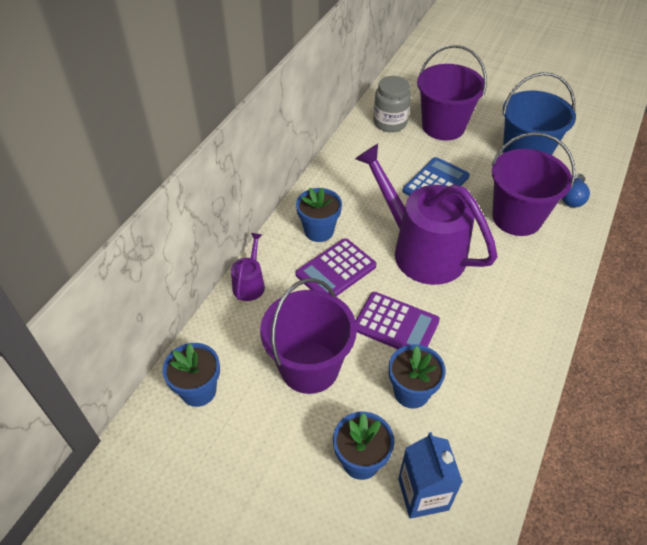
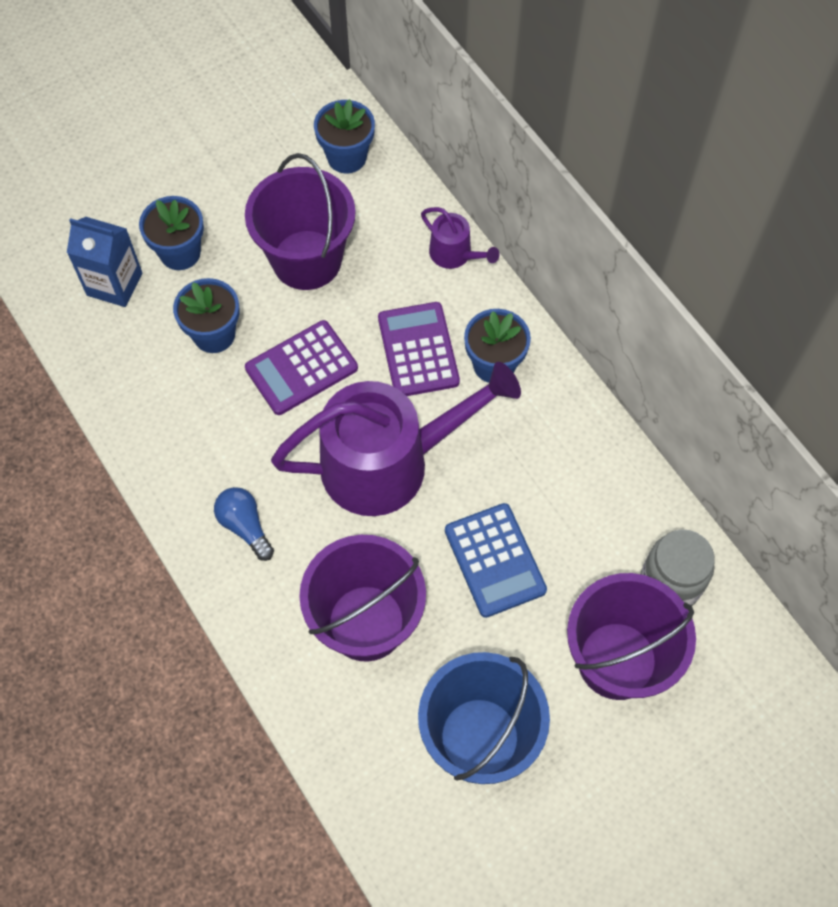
camera: 120 degrees right, 15 degrees up
blue light bulb [562,174,590,207] -> blue light bulb moved to [214,487,274,561]

